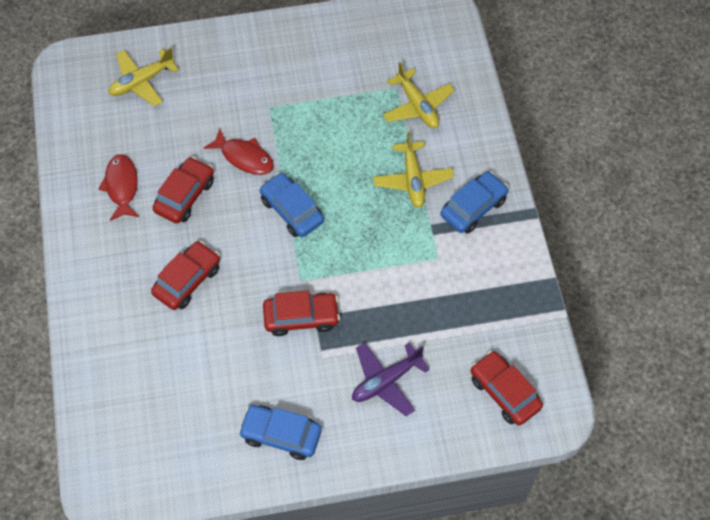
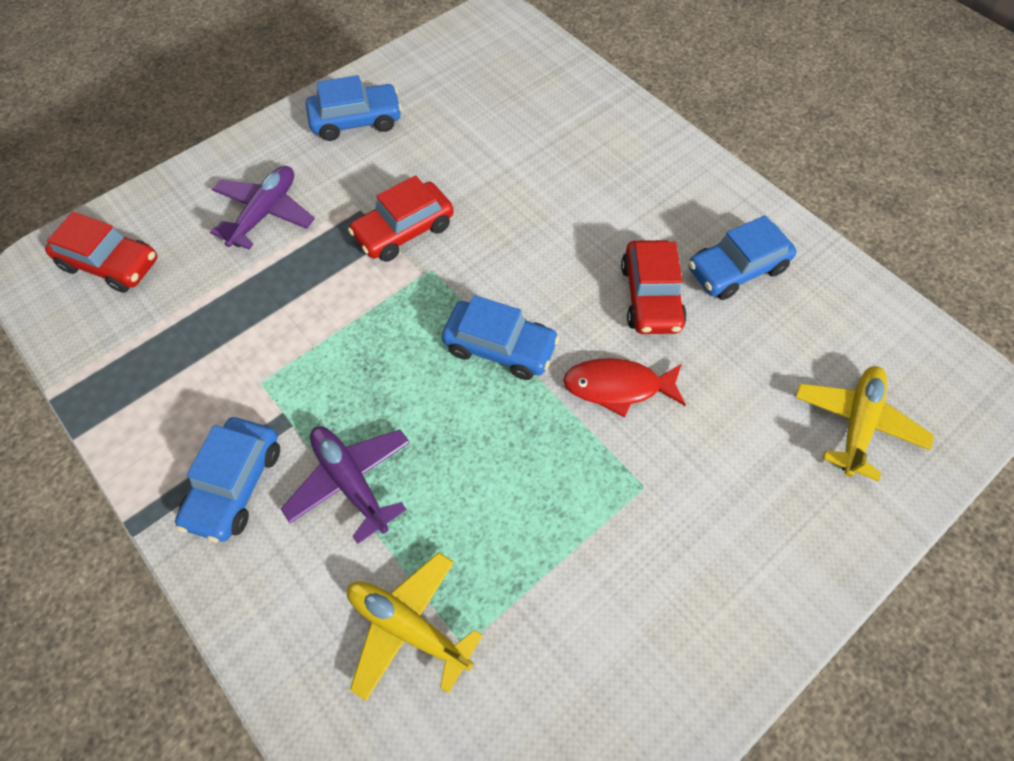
camera: 150 degrees right, 0 degrees up
red fish [98,154,139,221] -> blue car [688,215,797,300]
red car [151,241,220,310] -> none
yellow plane [373,131,454,208] -> purple plane [281,426,410,544]

